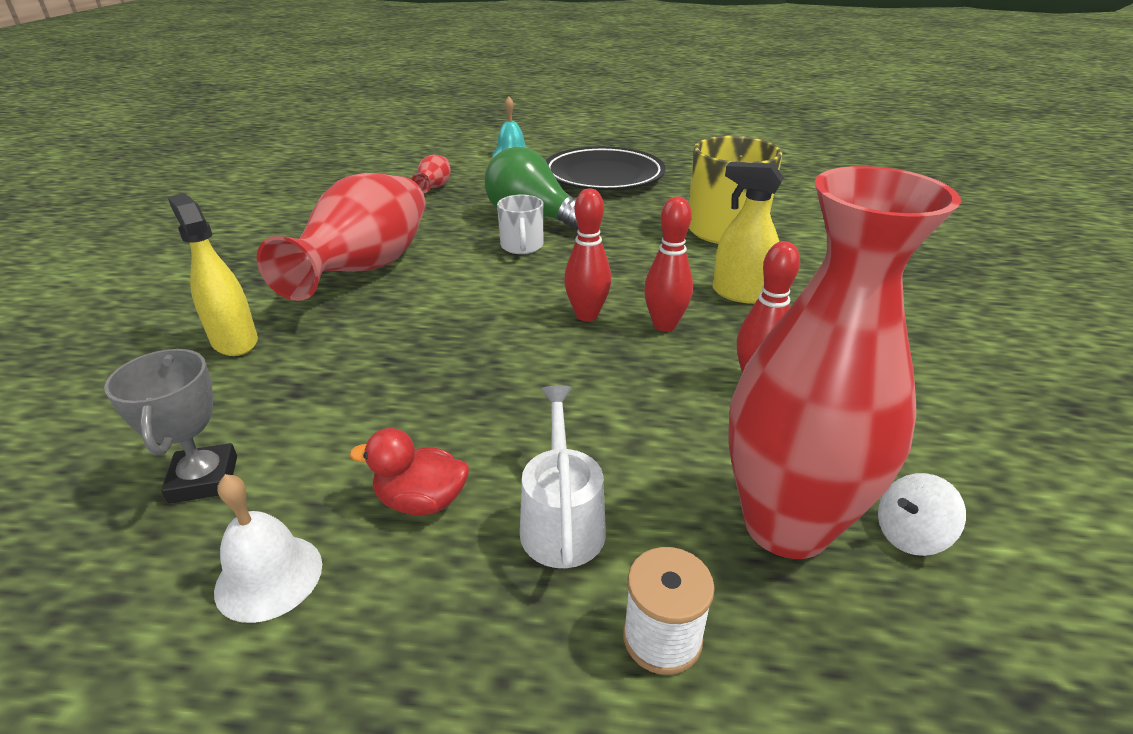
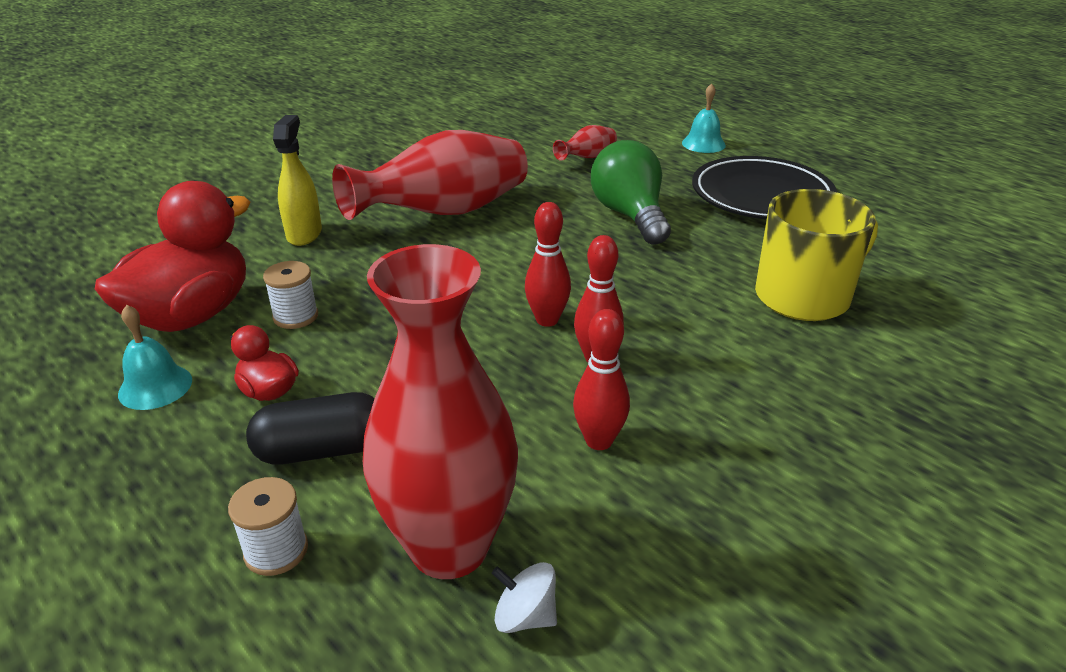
camera: 40 degrees right, 0 degrees up
grey trophy [104,349,237,504] -> red duck [95,181,251,332]
white bell [214,474,322,623] -> turquoise bell [118,305,192,410]
white mug [497,195,543,254] -> none
white watering can [520,385,606,568] -> black capsule [246,392,375,464]
yellow spray bottle [712,162,784,304] -> none
none -> white spool [263,261,318,329]

